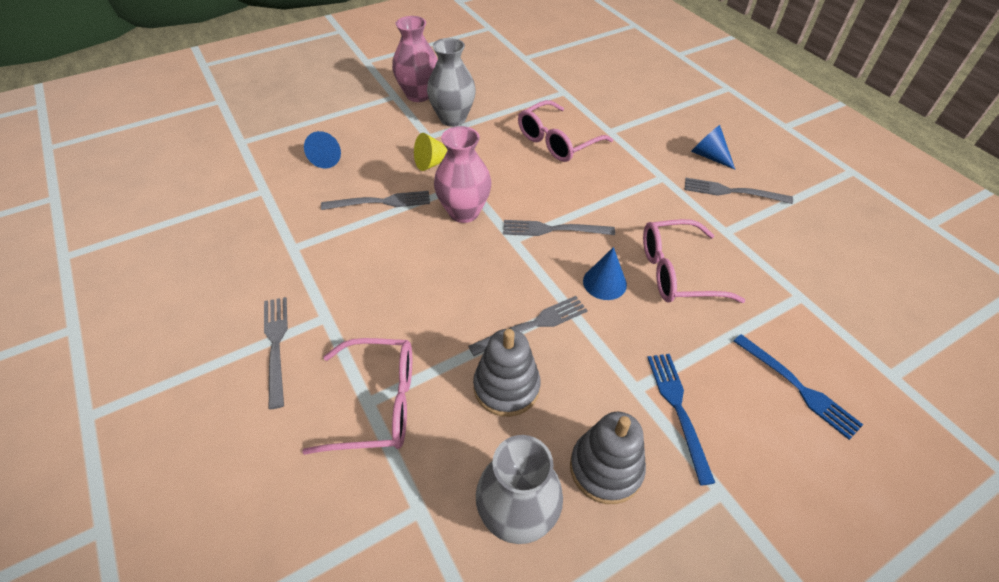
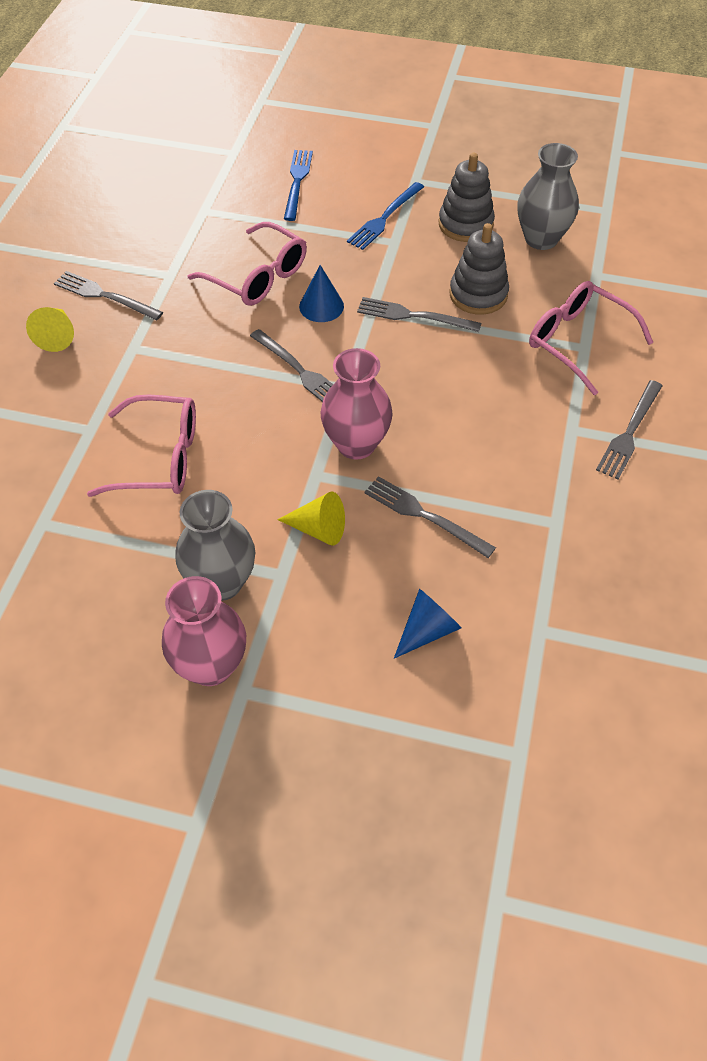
camera: 135 degrees left, 5 degrees up
grey fork [685,178,793,204] -> grey fork turned 150 degrees clockwise [54,271,163,320]
blue cone [691,125,735,169] -> yellow cone [26,307,74,352]

